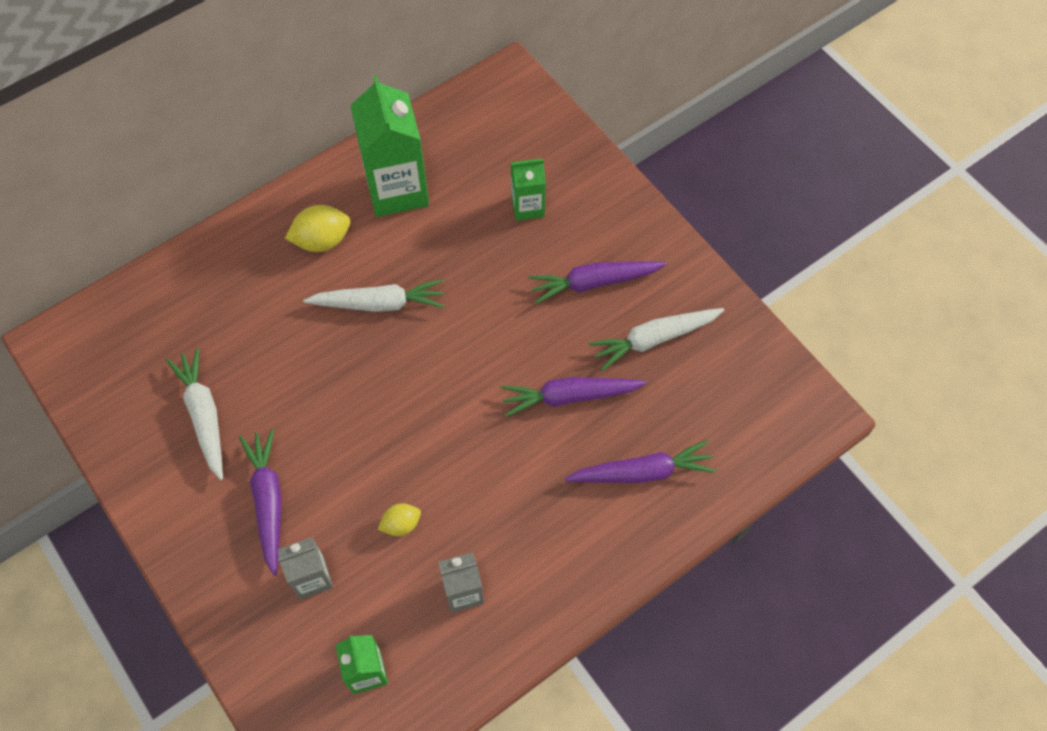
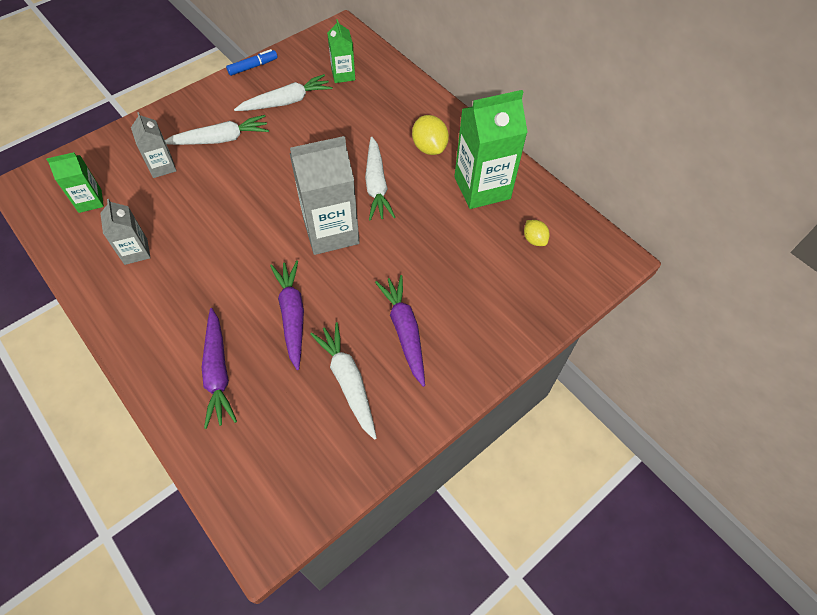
camera: 85 degrees right, 5 degrees down
purple carrot [239,429,282,576] -> white carrot [165,115,269,145]
yellow lemon [378,503,421,536] -> yellow lemon moved to [524,220,550,246]
green carton [510,158,546,221] -> green carton moved to [327,19,355,83]
none -> blue marker [226,49,278,76]
none -> grey carton [290,136,360,255]

